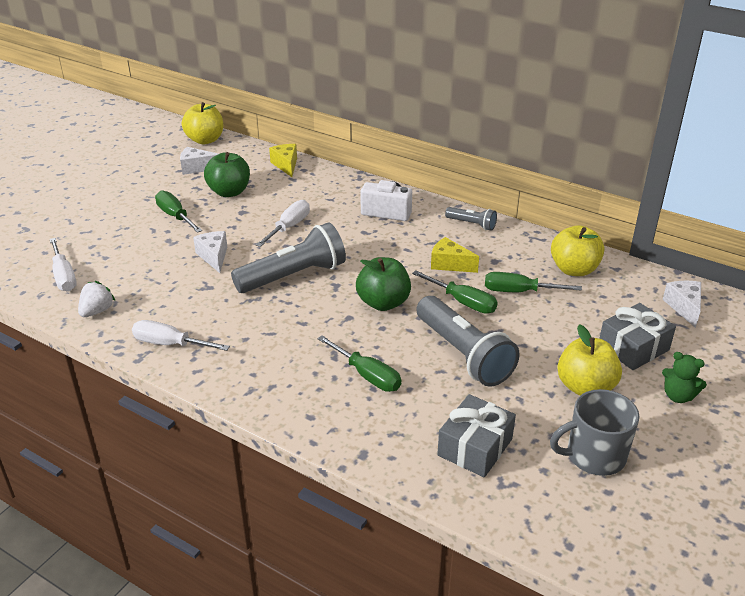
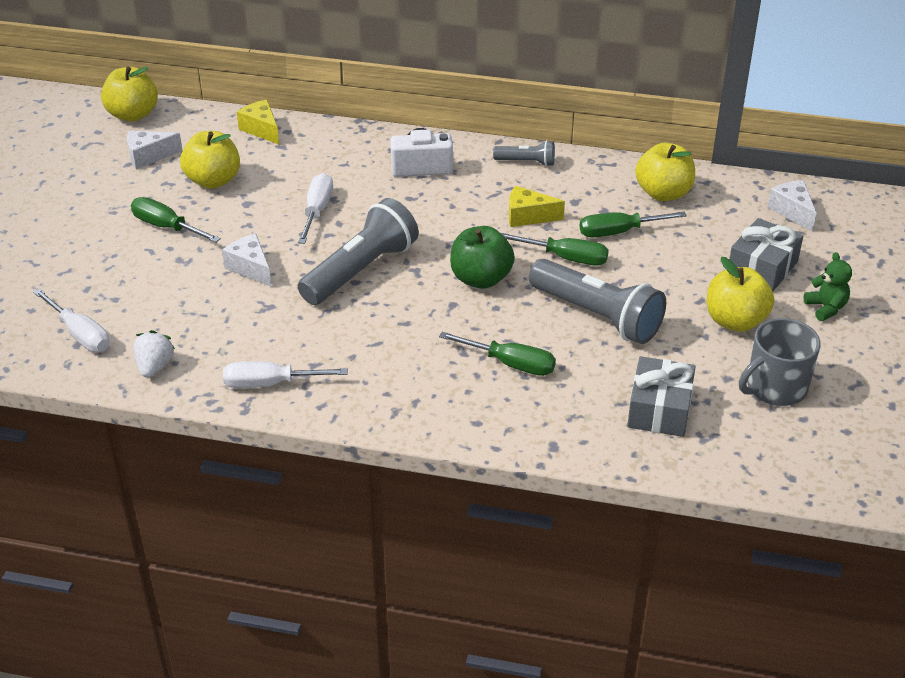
camera: 20 degrees left, 5 degrees up
green apple [204,152,250,197] -> yellow apple [180,131,240,189]
green teddy bear [662,352,707,403] -> green teddy bear turned 120 degrees counterclockwise [804,252,852,321]

